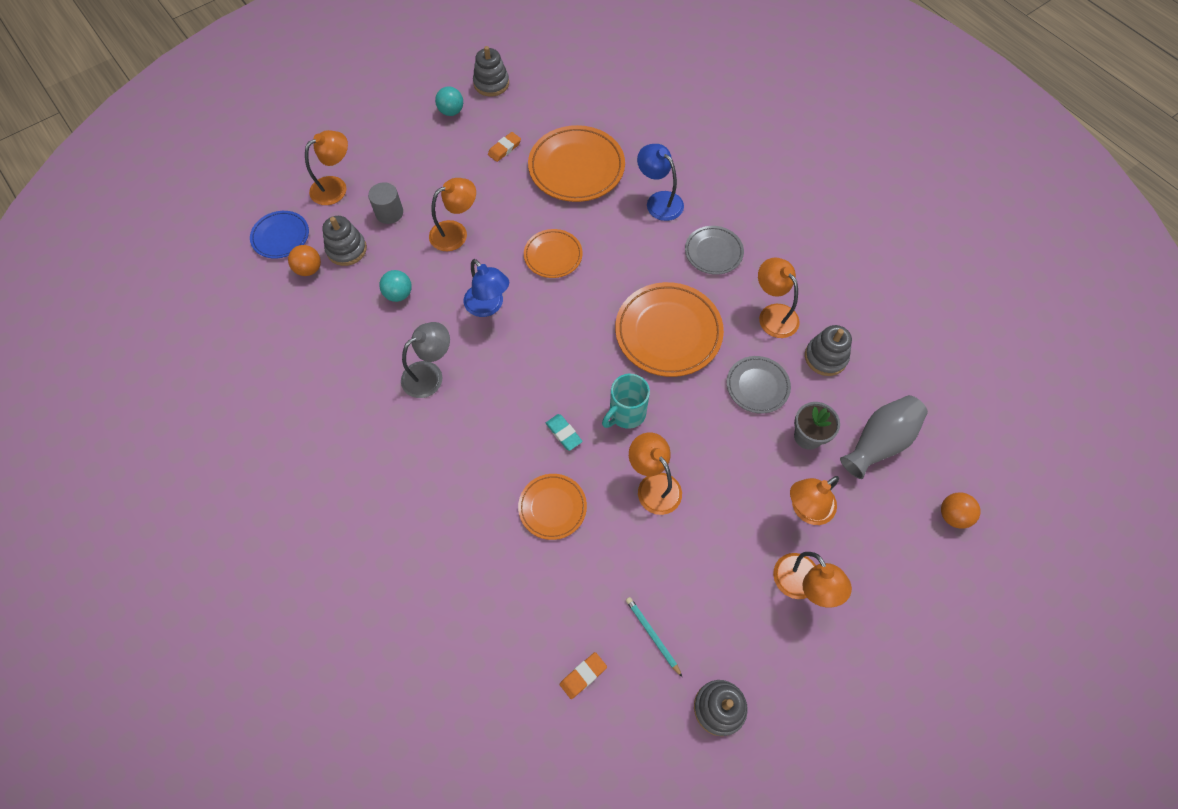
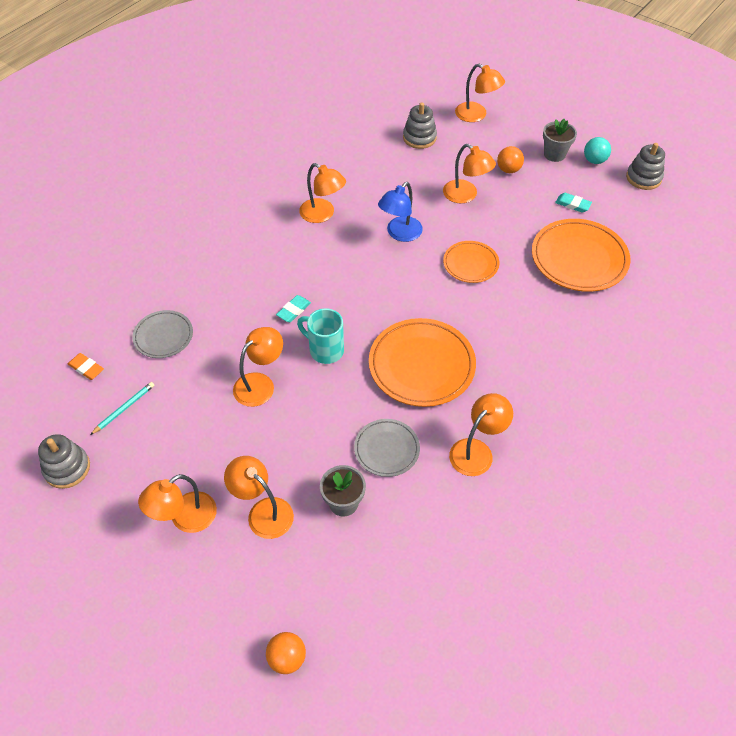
camera: 75 degrees right, 10 degrees down
blue plate [250,211,309,259] -> none
orange ball [288,245,321,276] -> orange ball moved to [497,146,524,173]
grey cylinder [368,182,403,224] -> none
turquoise ball [379,270,412,302] -> none
grey lamp [401,322,450,398] -> orange lamp [299,163,346,223]
orange eraser [488,132,521,162] -> turquoise eraser [555,193,592,213]
orange plate [518,474,587,540] -> none
blue lamp [637,144,684,221] -> none
grey plate [685,226,744,275] -> grey plate moved to [132,310,193,358]
grey stacking toy [805,325,852,376] -> none
grey vase [840,395,928,479] -> none
none -> grey flower pot [543,119,577,162]

